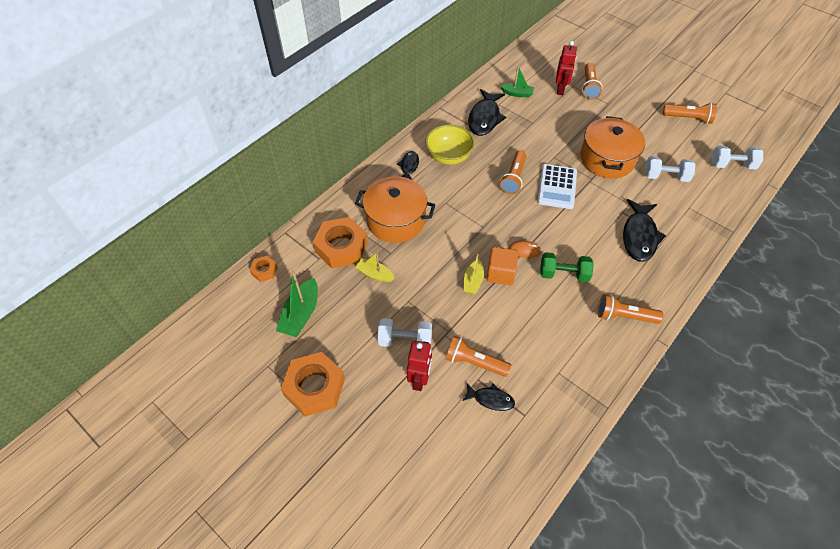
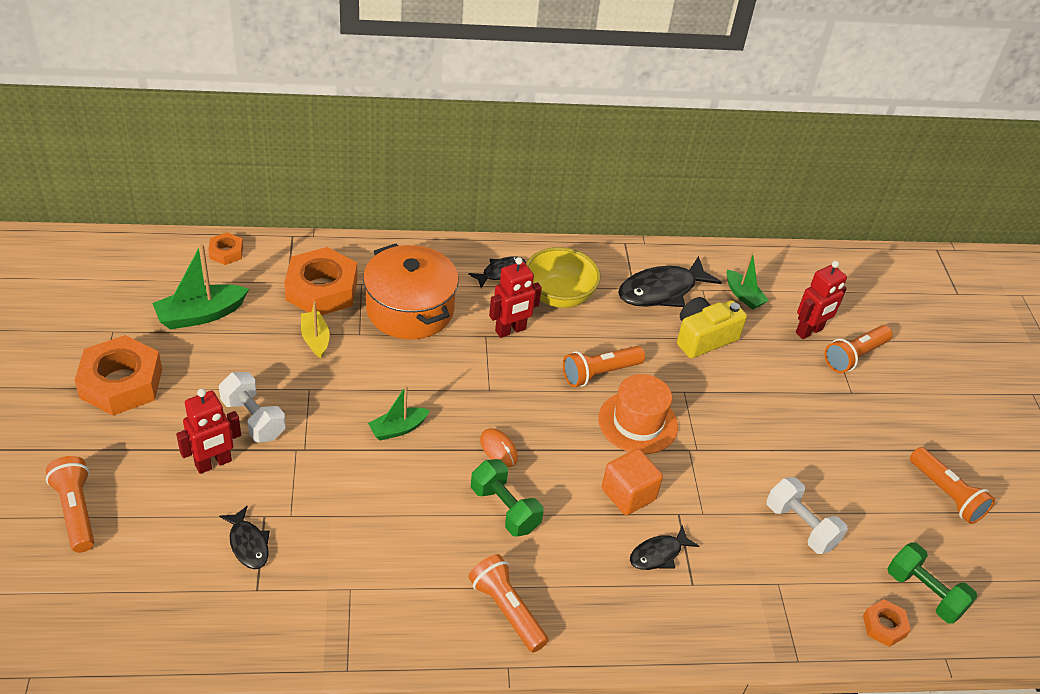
camera: 40 degrees right, 10 degrees down
orange flashlight [445,336,511,377] -> orange flashlight moved to [46,456,94,553]
yellow boat [463,254,484,295] -> green boat [368,385,430,440]
orange cube [487,247,518,285] -> orange cube moved to [602,449,663,515]
white calculator [538,164,577,209] -> orange hat [598,374,678,454]
orange pot [580,116,645,178] -> none
black fish [623,199,666,262] -> black fish [630,525,699,570], size x0.55
white dumbbell [712,145,763,169] -> green dumbbell [887,542,977,624]
none -> red robot [489,257,542,338]
none -> yellow camera [677,297,747,358]
none -> orange nut [863,599,911,647]

